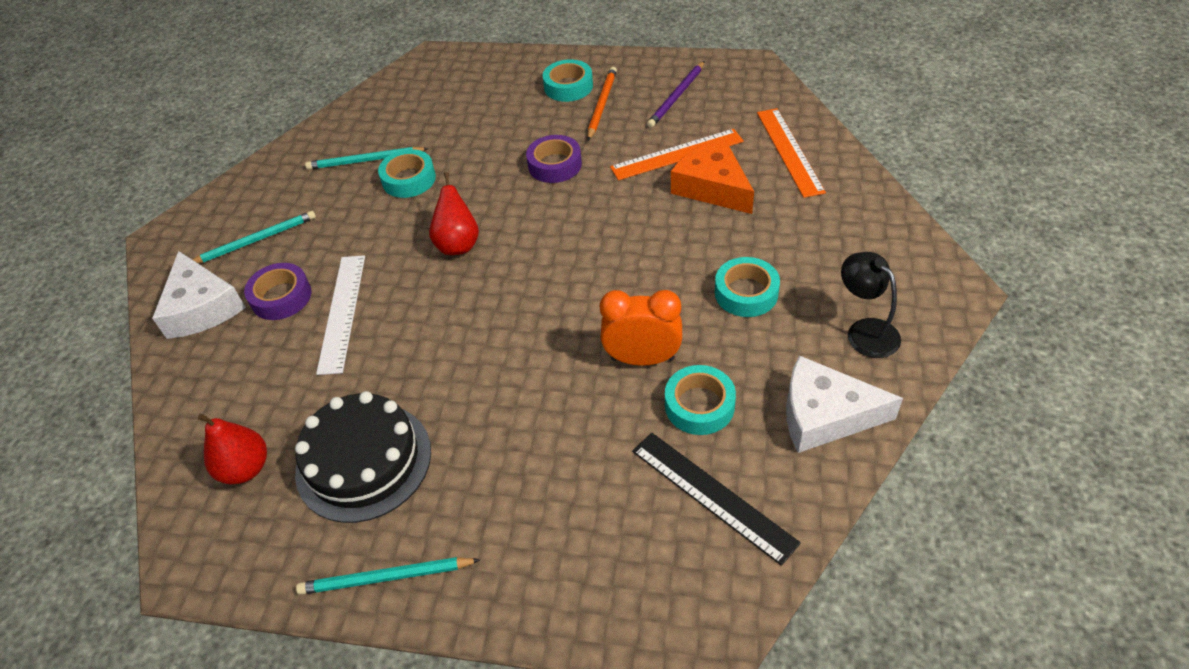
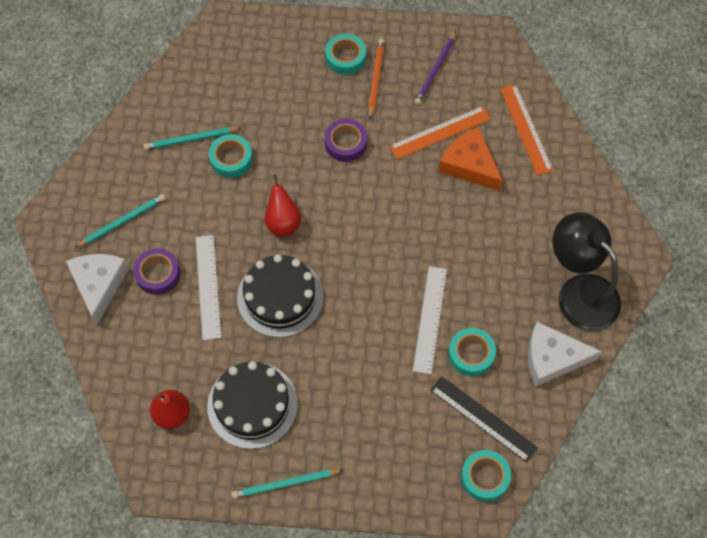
camera: 10 degrees left, 15 degrees up
white cheese [152,251,246,339] -> white cheese turned 150 degrees counterclockwise [66,254,129,325]
orange clock [600,290,682,366] -> white ruler [413,266,447,374]
turquoise tape [715,257,780,317] -> turquoise tape moved to [461,450,511,502]
black lamp [841,252,901,358] -> black lamp [552,212,621,331], size x1.78
none -> black cake [237,254,324,338]

